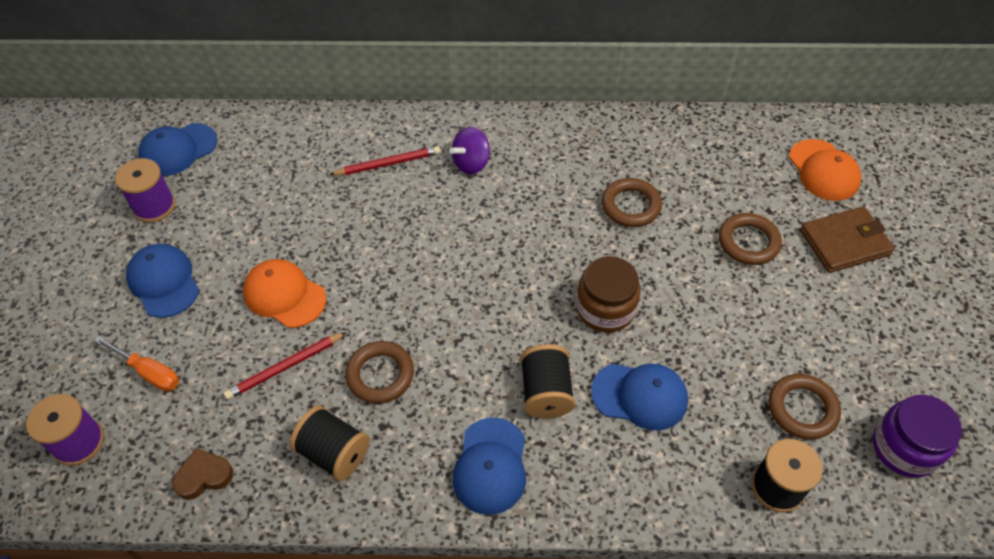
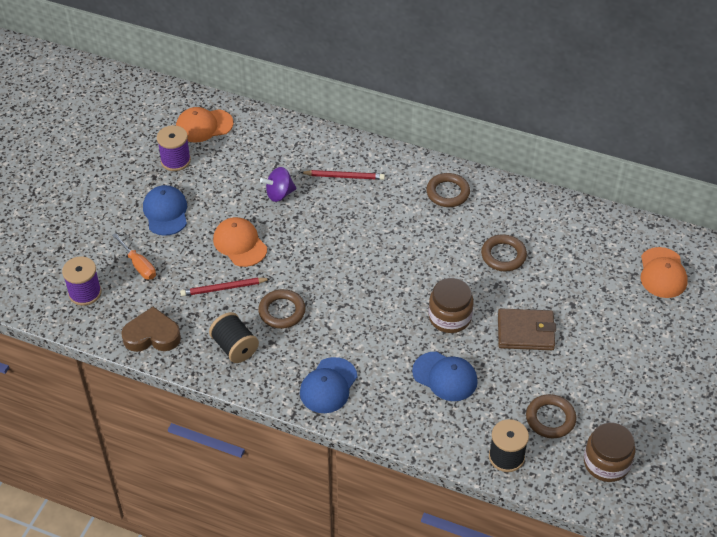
camera: 20 degrees right, 5 degrees down
blue cap [138,123,217,176] -> orange cap [176,107,233,143]
brown heart [172,448,233,500] -> brown heart [121,307,181,352], size x1.56
purple spinning top [450,127,490,174] -> purple spinning top moved to [260,167,296,202]
black spool [520,344,575,418] -> none
brown ring [719,213,782,265] -> brown ring moved to [426,173,470,207]
brown wallet [800,206,895,273] -> brown wallet moved to [498,308,556,350]
purple jar [873,395,962,478] -> brown jar [584,423,635,482]

